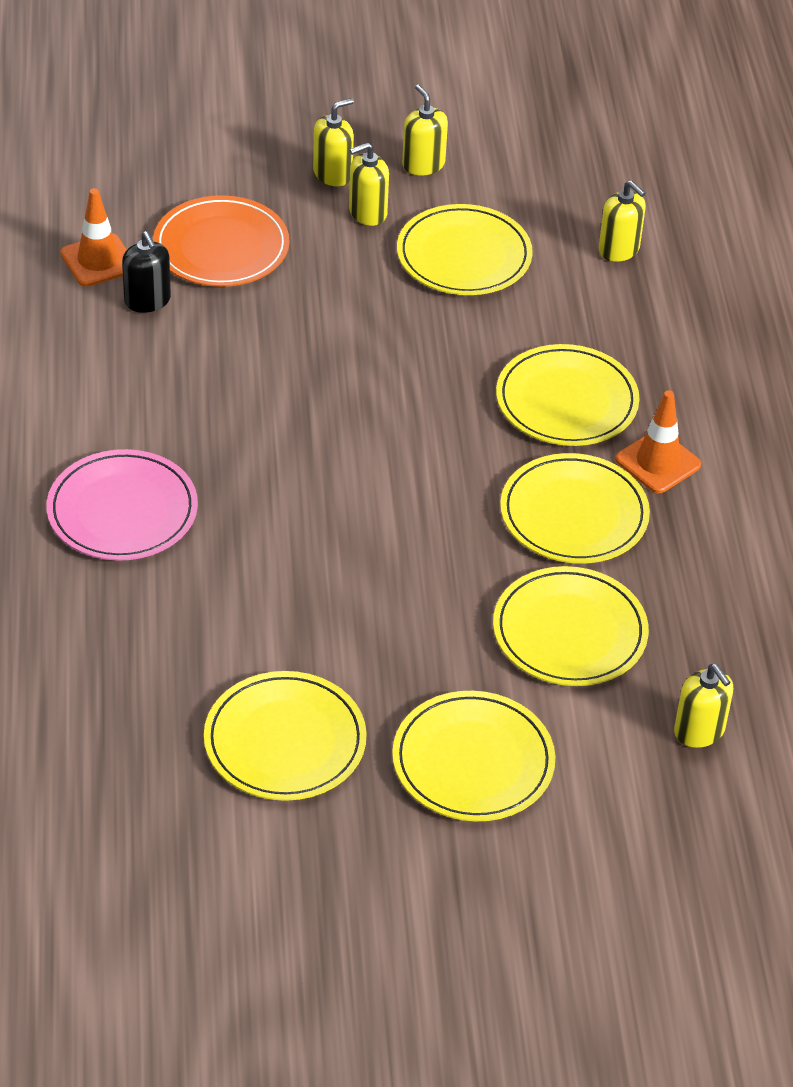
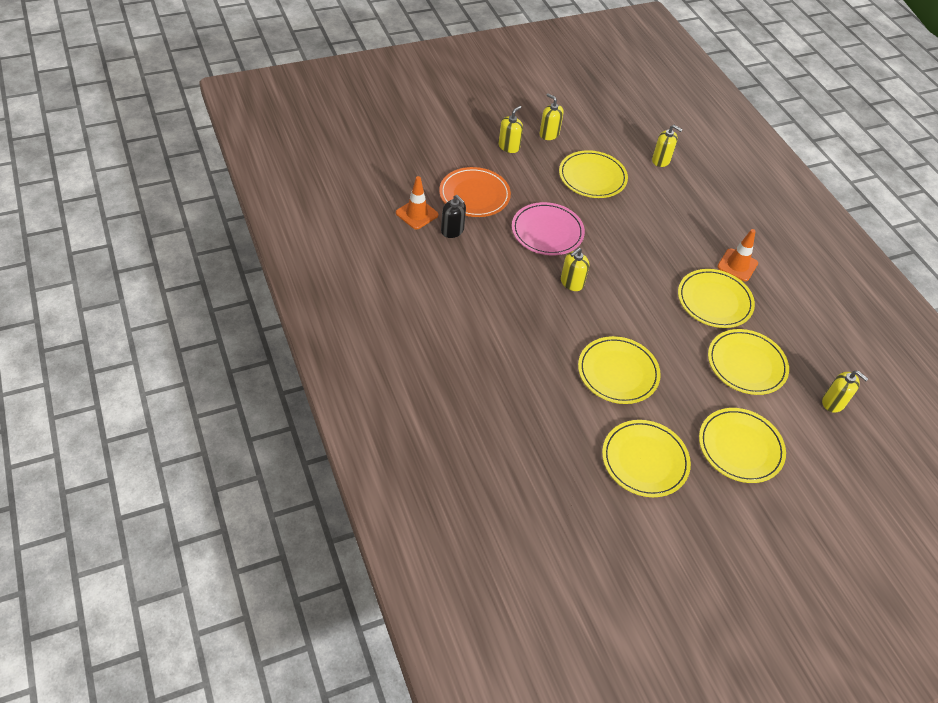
camera: 20 degrees left, 5 degrees up
pink plate [46,449,198,561] -> pink plate moved to [512,202,585,255]
yellow soap dispenser [349,142,389,226] -> yellow soap dispenser moved to [561,248,589,291]
yellow plate [496,344,640,446] -> yellow plate moved to [578,336,661,404]

